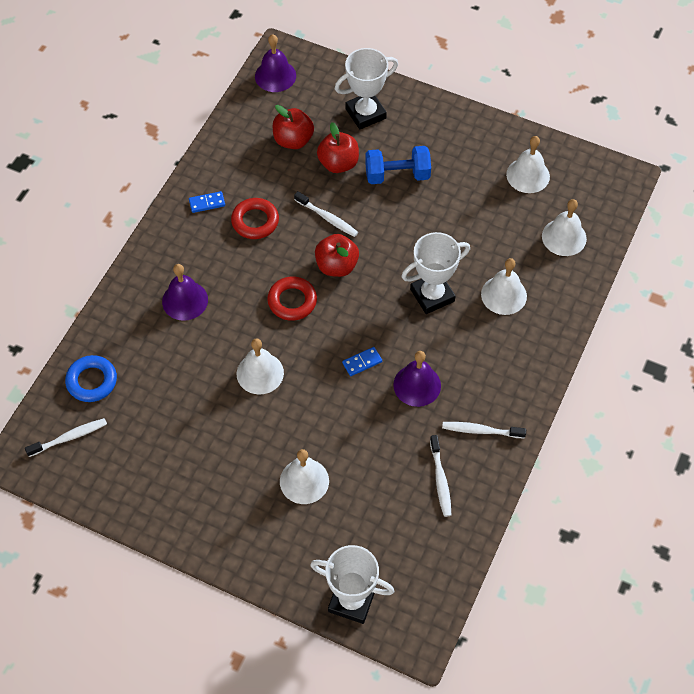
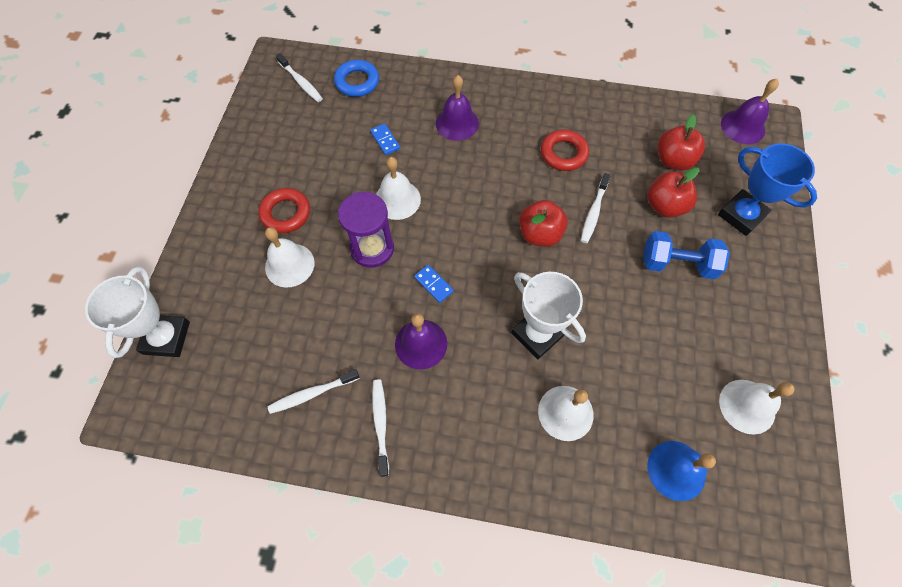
camera: 75 degrees right, 5 degrees up
blue domino [189,191,225,213] -> blue domino moved to [370,123,400,155]
red ring [267,277,317,321] -> red ring moved to [258,188,310,233]
white trophy [335,48,398,130] -> blue trophy [718,143,817,236]
blue dumbbell [365,146,431,184] -> blue dumbbell turned 60 degrees counterclockwise [643,231,730,279]
white bell [542,199,587,256] -> blue bell [647,441,716,501]
none -> purple hourglass [338,192,394,268]

